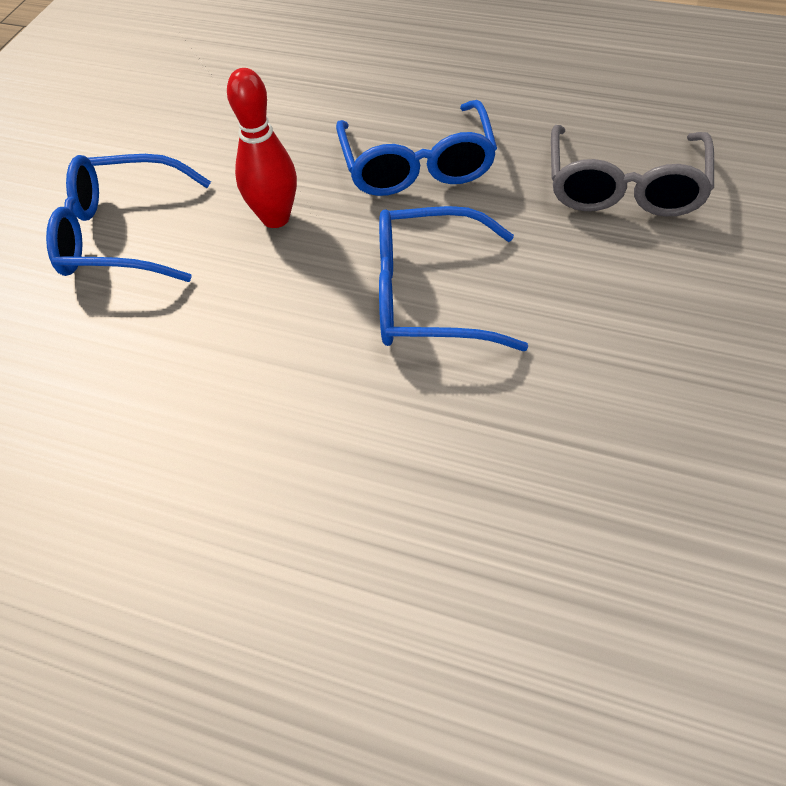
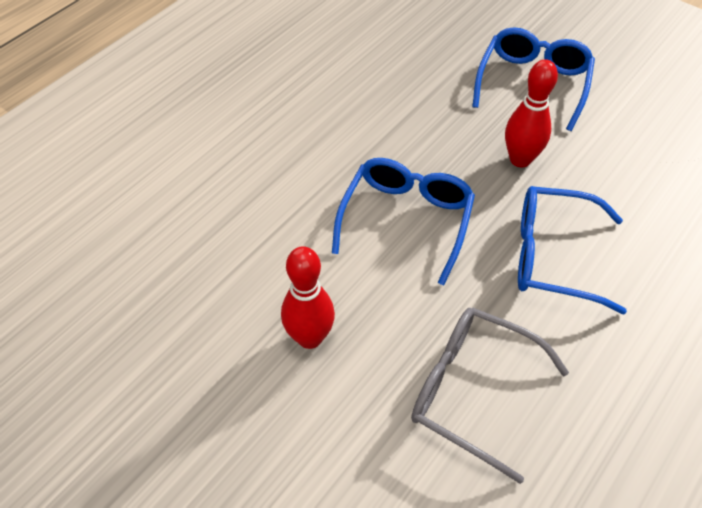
camera: 105 degrees right, 0 degrees up
none -> red bowling pin [281,246,335,349]

